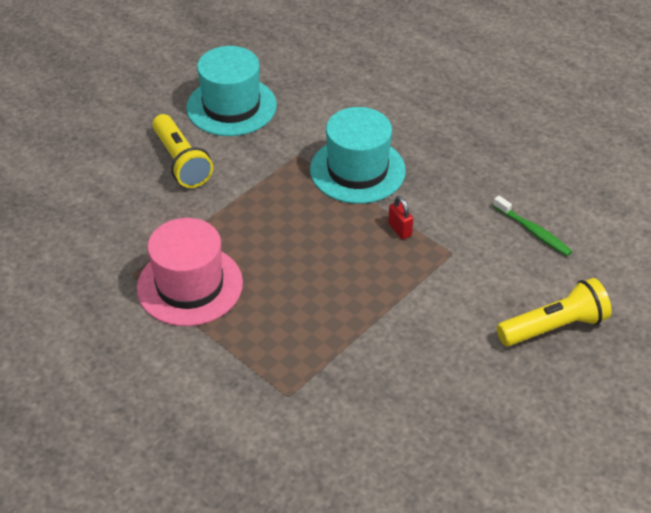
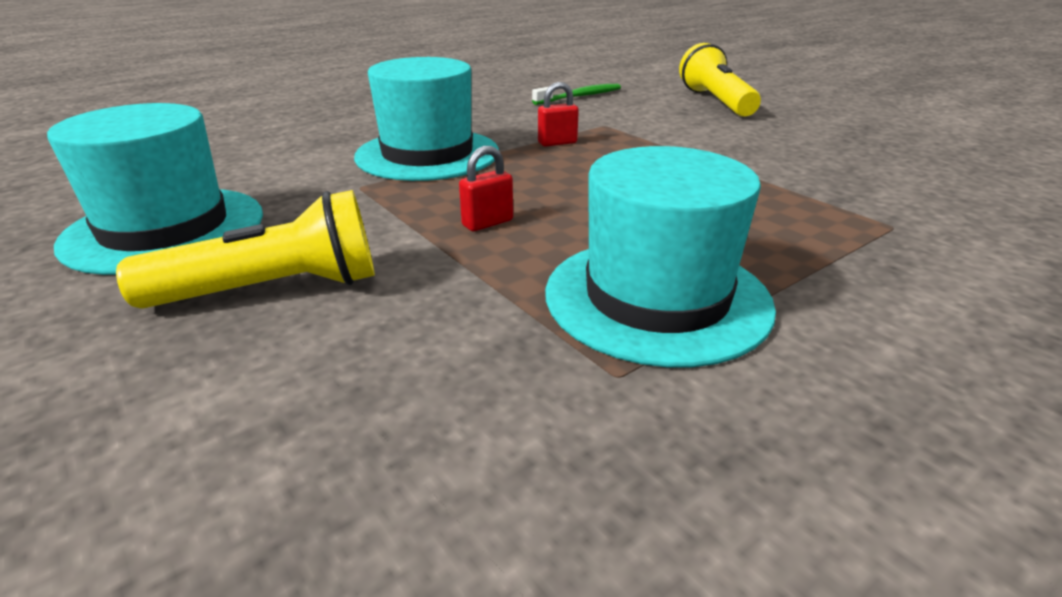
camera: 80 degrees left, 15 degrees down
pink hat [137,218,243,326] -> turquoise hat [545,146,776,367]
none -> red padlock [459,146,513,231]

